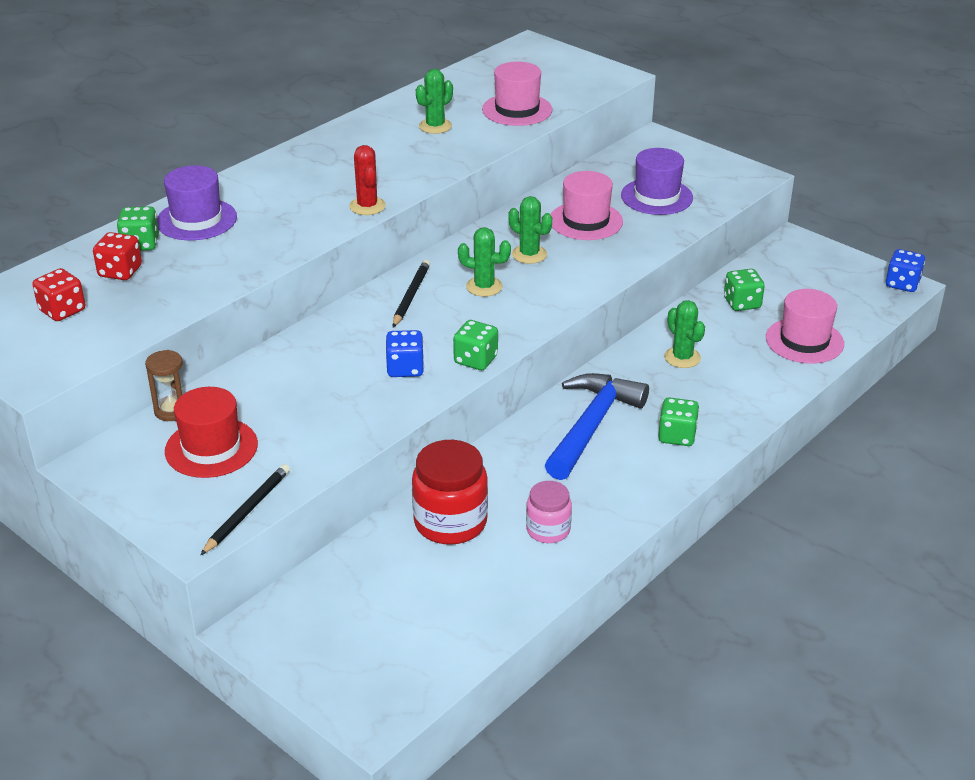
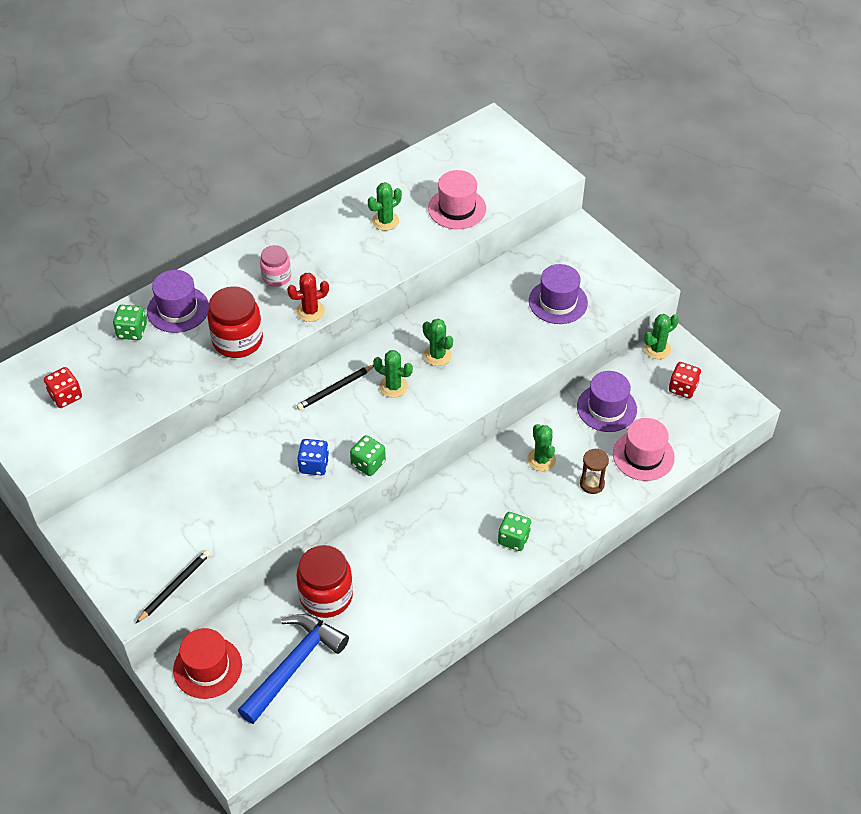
camera: 10 degrees right, 15 degrees up
red dice [93,232,142,280] -> red dice moved to [669,362,701,398]
brown hourglass [145,350,183,421] -> brown hourglass moved to [580,449,609,494]
red hat [165,387,258,478] -> red hat moved to [173,628,242,699]
red cactus [349,145,386,215] -> red cactus turned 75 degrees clockwise [287,273,329,322]
black pencil [393,260,430,327] -> black pencil turned 150 degrees counterclockwise [297,365,374,410]
pink jar [526,481,572,543] -> pink jar moved to [260,245,291,287]
blue hammer [545,373,649,480] -> blue hammer moved to [238,614,349,724]
pink hat [551,171,623,240] -> none
green dice [724,269,765,311] -> purple hat [577,371,637,432]
blue dice [886,249,925,292] -> none
none -> red jar [207,286,263,358]
none -> green cactus [644,314,679,359]

